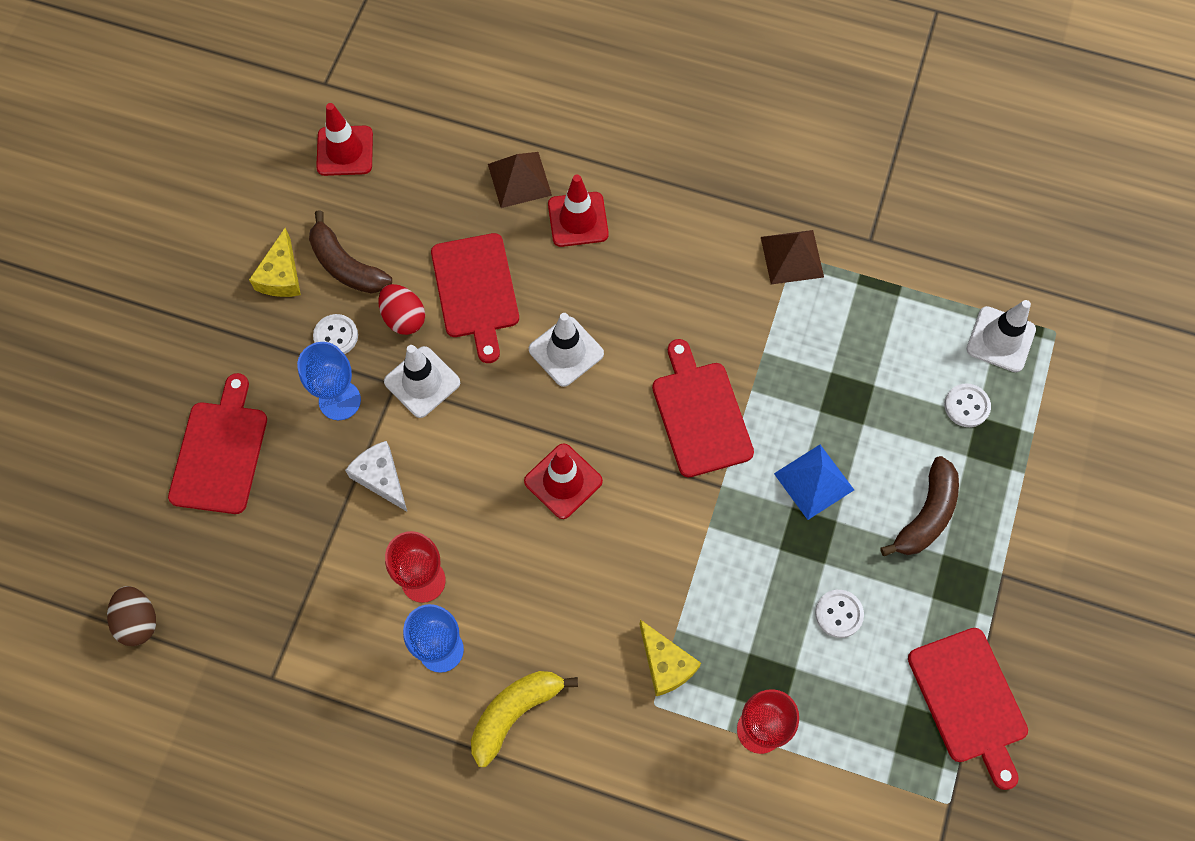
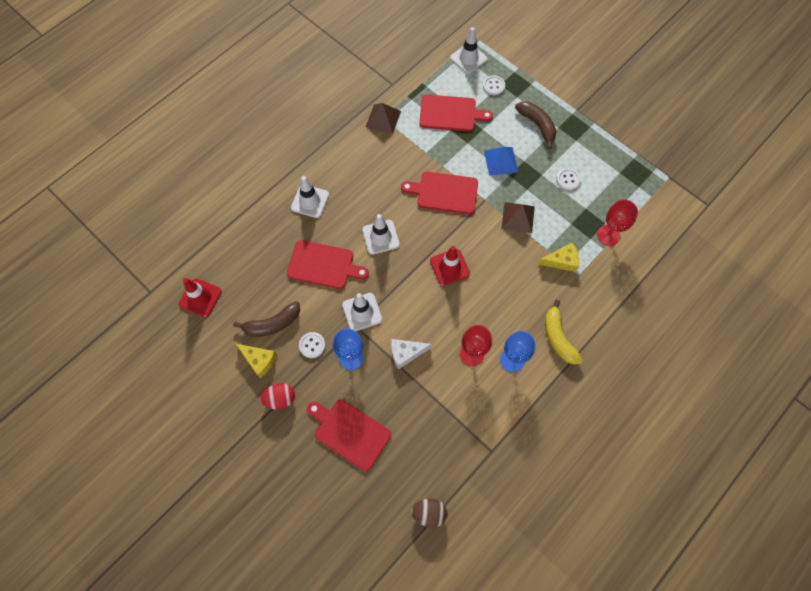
camera: 65 degrees left, 0 degrees up
red egg [378,284,425,335] -> red egg moved to [260,383,295,409]
brown pyramid [488,152,552,208] -> brown pyramid moved to [501,202,535,233]
red traffic cone [548,175,609,247] -> white traffic cone [291,176,329,218]
red cutting board [908,628,1028,790] -> red cutting board moved to [419,95,493,131]

